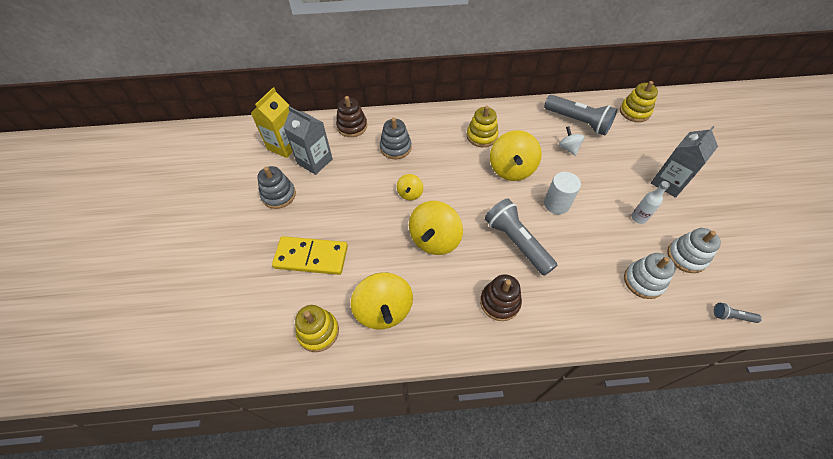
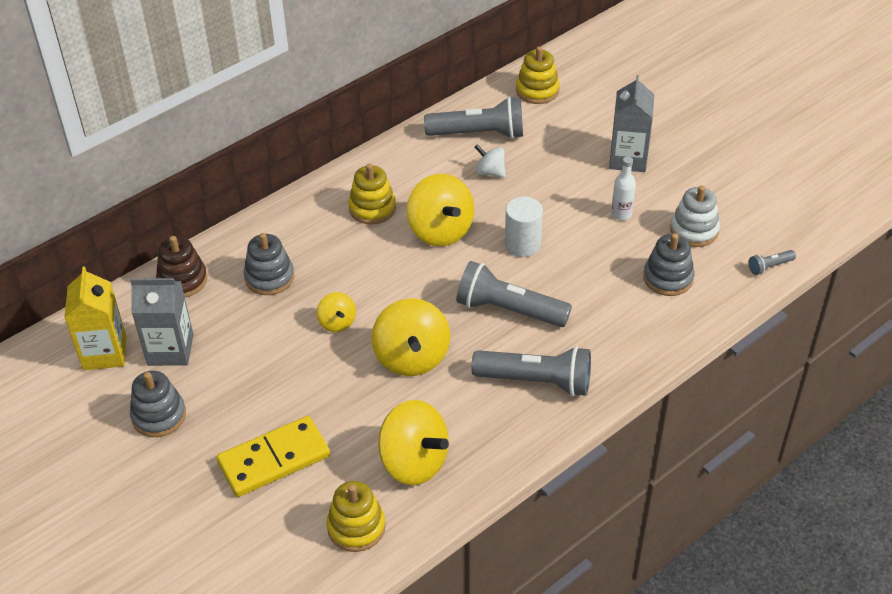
camera: 35 degrees left, 10 degrees down
brown stacking toy [480,274,522,321] -> grey flashlight [471,346,591,397]
white stacking toy [624,253,676,299] -> grey stacking toy [643,233,695,296]

